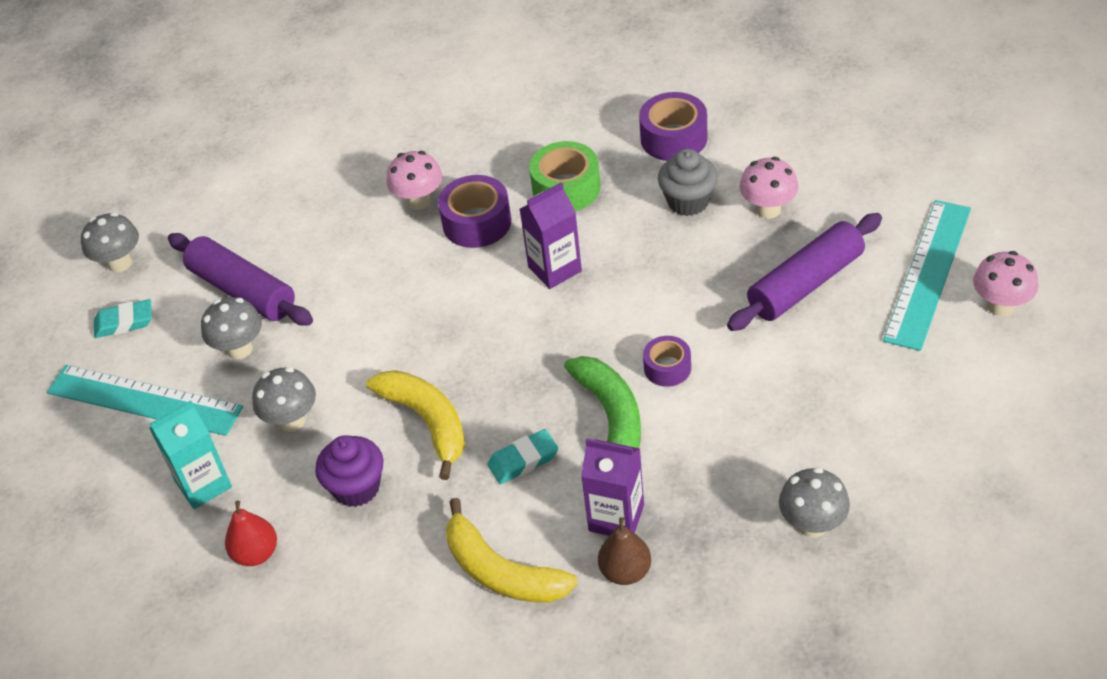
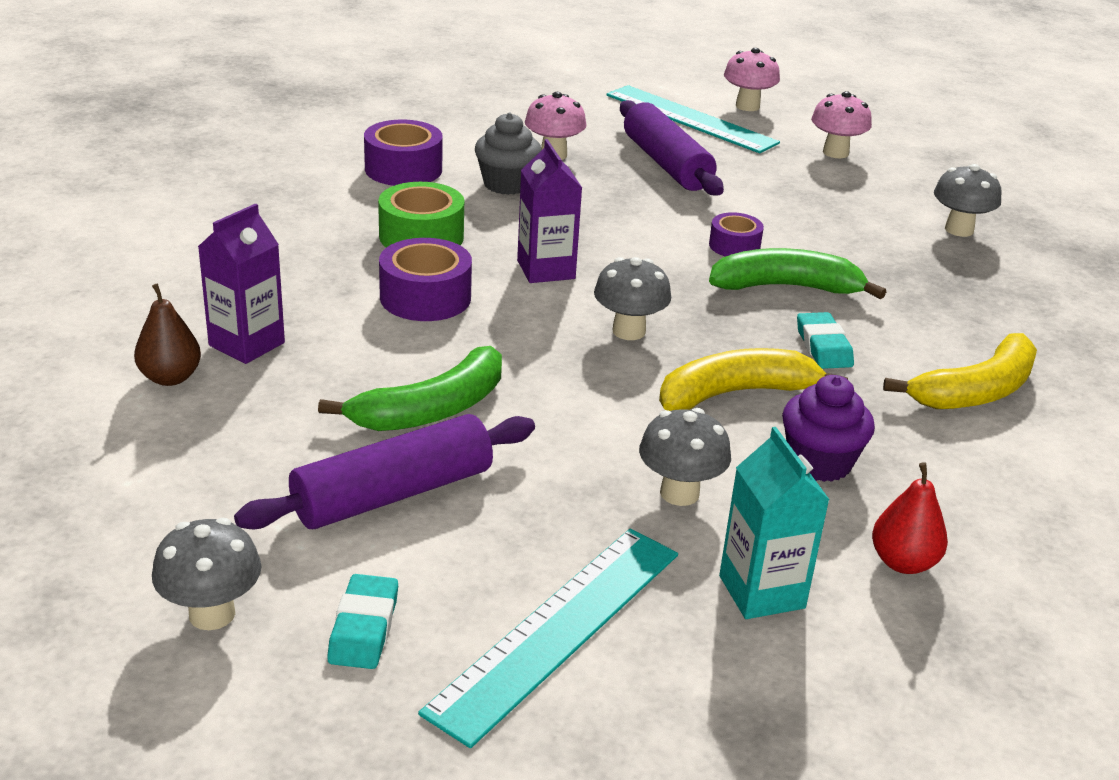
camera: 80 degrees left, 15 degrees down
grey mushroom [201,297,262,359] -> grey mushroom moved to [594,257,671,340]
pink mushroom [387,151,442,210] -> pink mushroom moved to [811,91,872,158]
purple carton [581,438,644,536] -> purple carton moved to [198,203,285,364]
brown pear [598,517,651,585] -> brown pear moved to [134,283,201,386]
none -> green banana [318,346,502,431]

